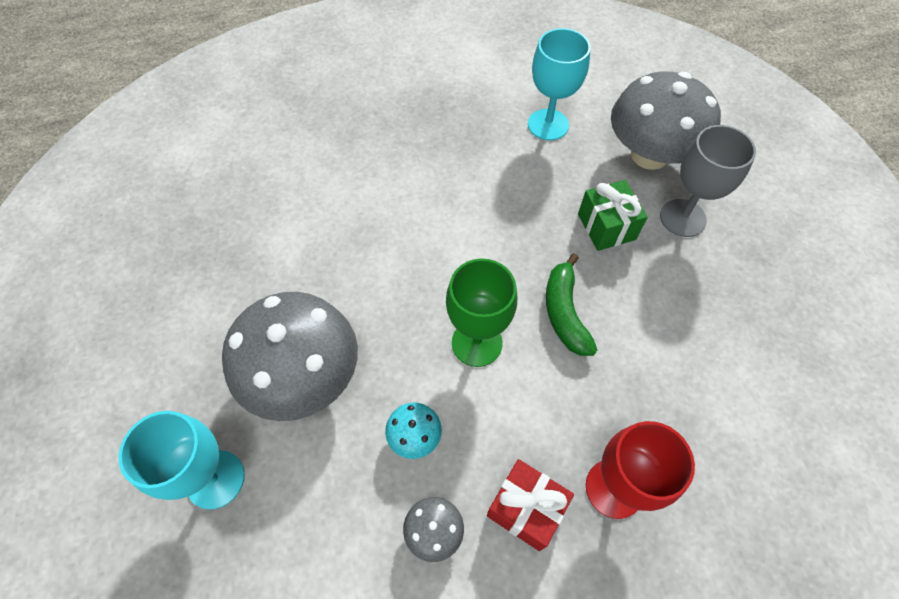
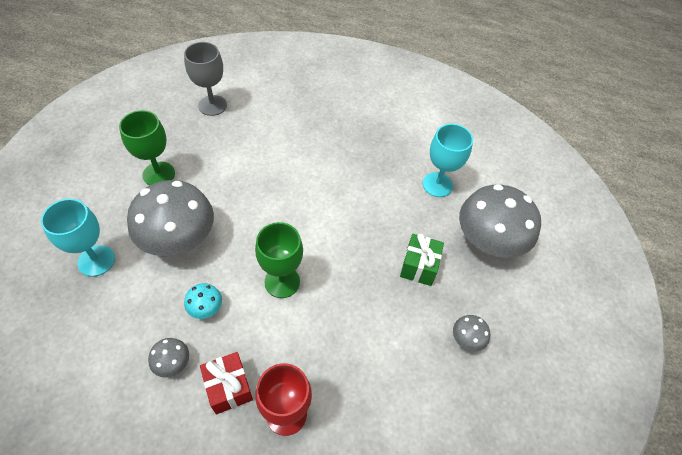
camera: 30 degrees right, 5 degrees down
green banana [546,253,597,356] -> none
grey goblet [660,125,756,237] -> grey goblet moved to [184,42,227,116]
none -> green goblet [119,110,175,185]
none -> grey mushroom [453,315,490,351]

